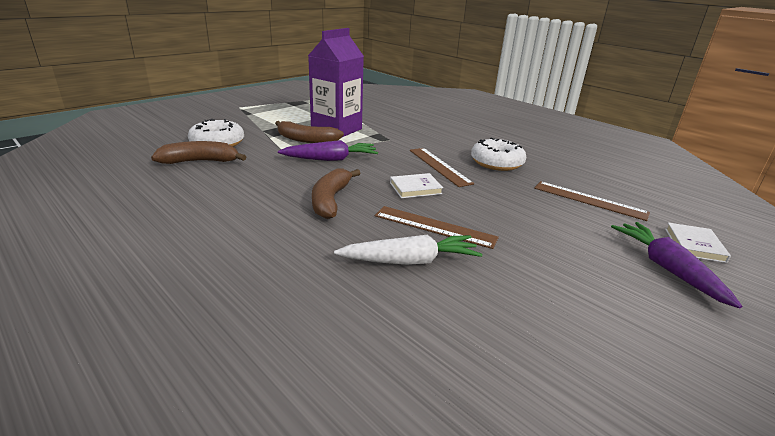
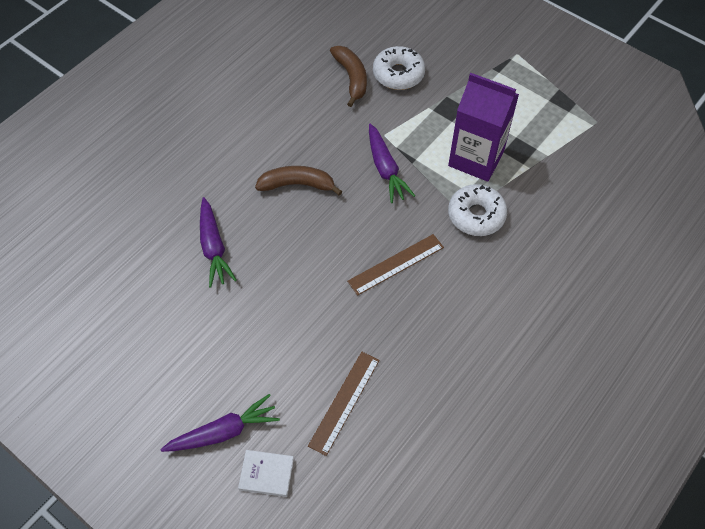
camera: 85 degrees right, 30 degrees up
brown banana [275,121,344,143] -> none
white carrot [334,235,482,265] -> purple carrot [200,197,237,287]
brown ruler [375,206,499,249] -> none
white book [390,173,443,198] -> none
white donut [471,138,526,171] -> white donut moved to [448,184,507,236]

